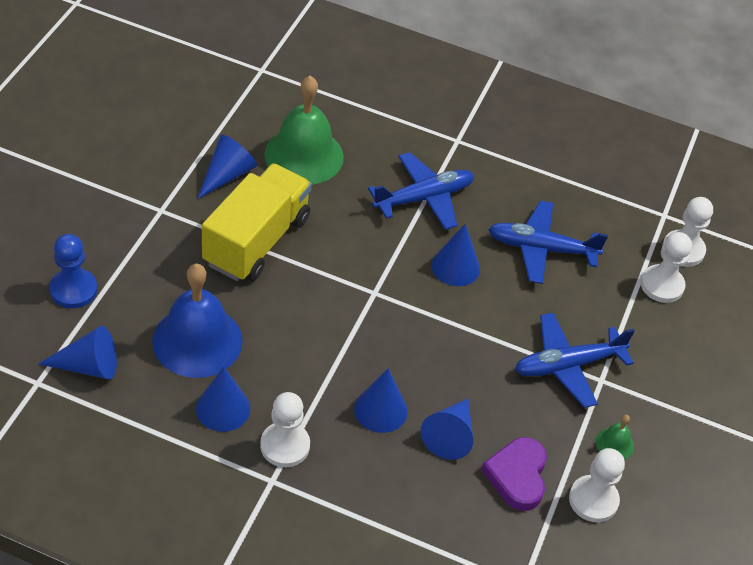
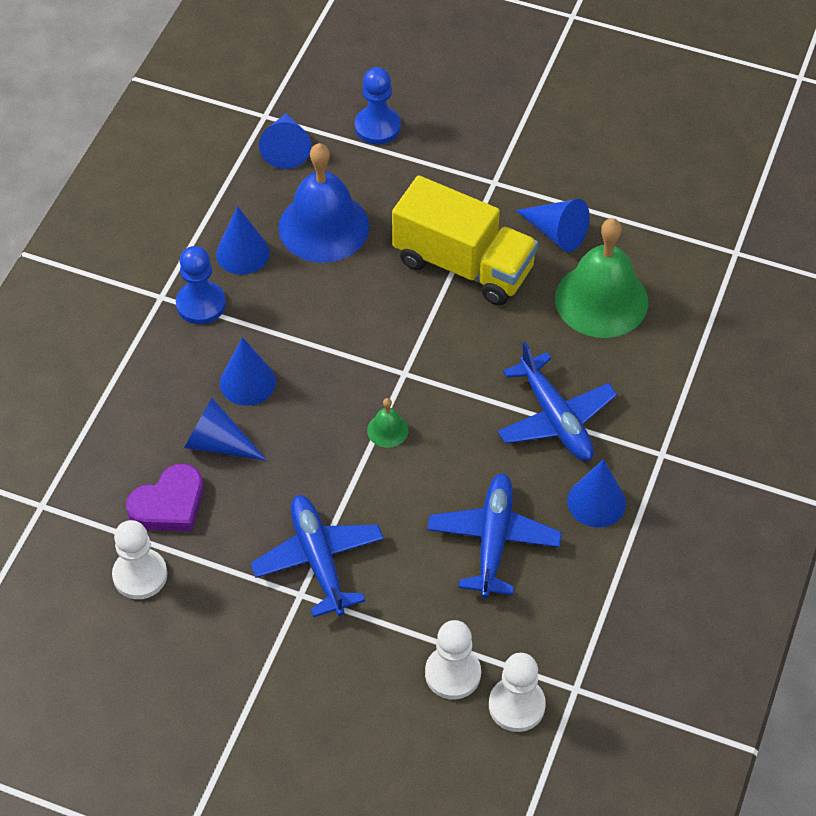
camera: 95 degrees right, 5 degrees up
white pawn [260,392,310,467] -> blue pawn [176,246,226,324]
blue cone [431,224,480,286] -> blue cone moved to [567,459,626,528]
purple heart [481,437,547,511] -> purple heart turned 135 degrees clockwise [126,464,203,531]
green bell [596,415,634,460] -> green bell moved to [367,398,408,448]

